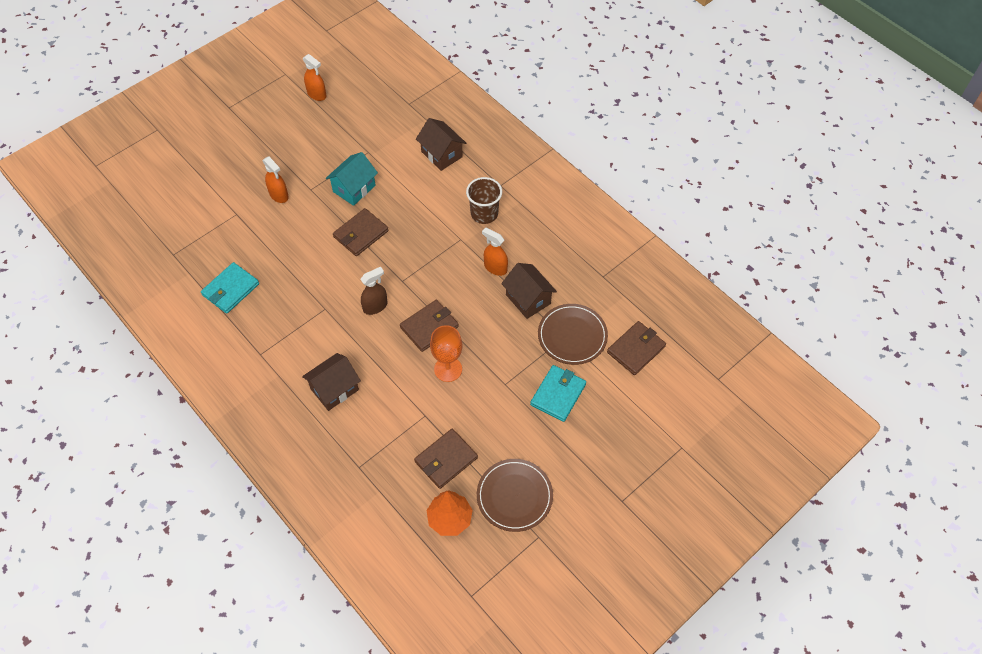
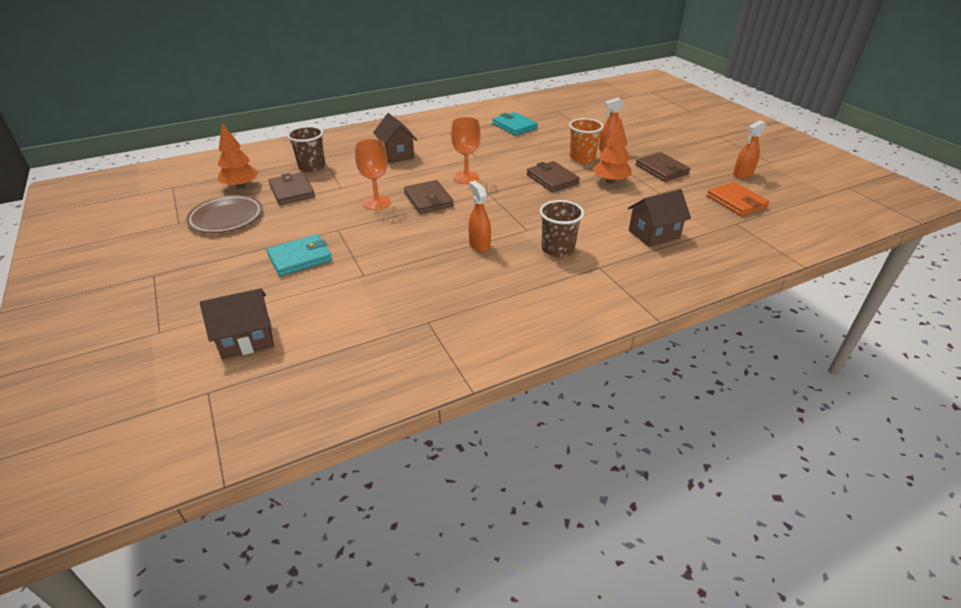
camera: 105 degrees right, 20 degrees down
turquoise house [326,152,378,206] -> orange tree [593,118,632,184]
brown spray bottle [360,267,387,315] -> orange goblet [451,117,481,184]
orange spray bottle [482,227,508,276] -> orange spray bottle turned 75 degrees counterclockwise [468,181,491,252]
brown house [501,263,557,319] -> brown house moved to [200,288,274,359]
turquoise wallet [530,365,586,422] -> turquoise wallet turned 75 degrees counterclockwise [266,234,332,276]
brown plate [538,304,608,365] -> none
brown wallet [607,321,666,375] -> brown wallet moved to [635,152,690,182]
none -> brown cup [287,126,325,172]
none -> orange cup [569,118,604,163]
none -> orange wallet [707,182,769,216]

